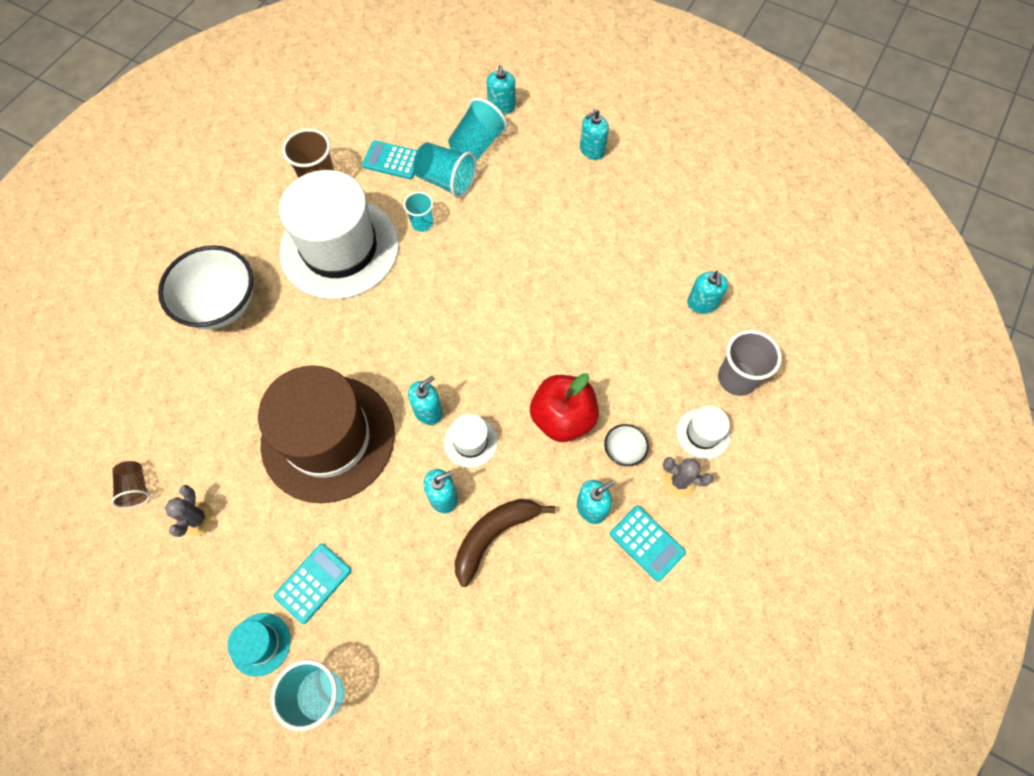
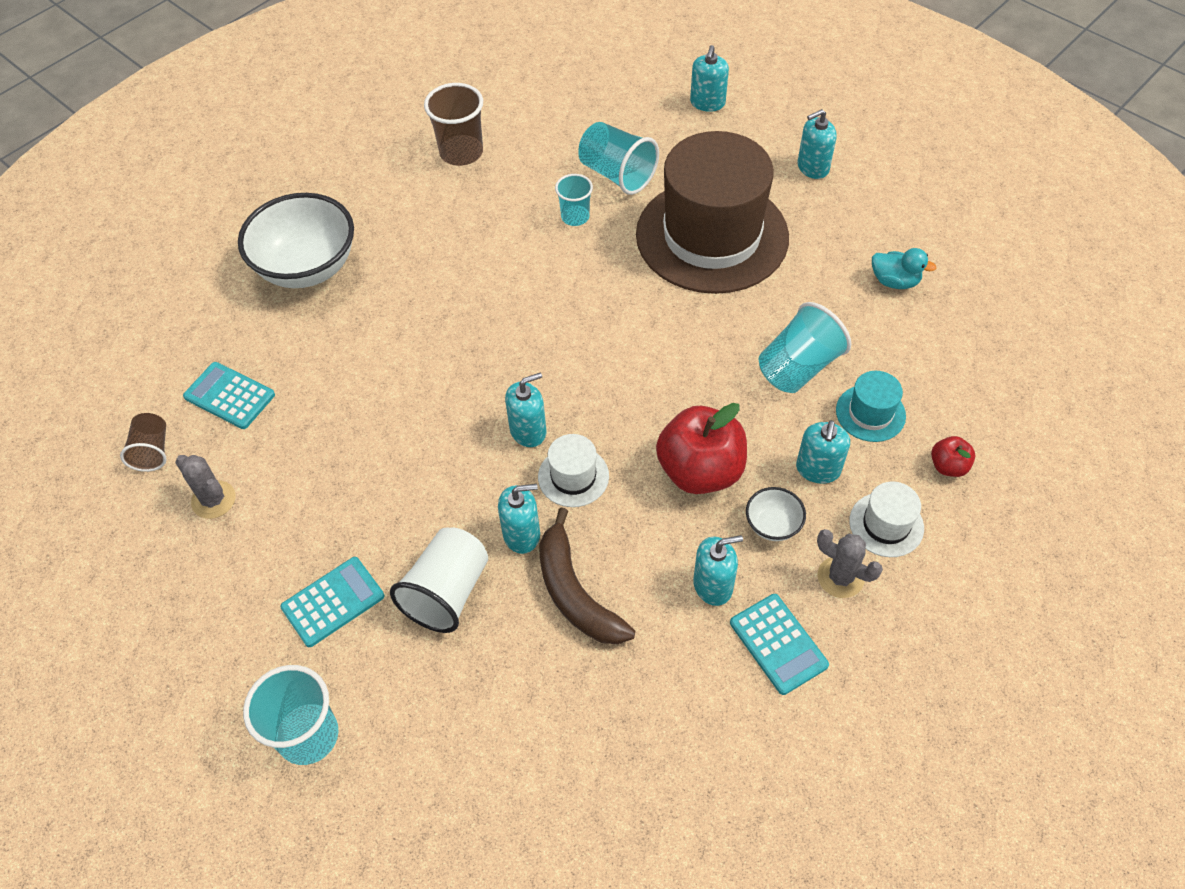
camera: 15 degrees right, 10 degrees down
grey cactus [165,485,214,537] -> grey cactus turned 60 degrees counterclockwise [175,455,236,519]
turquoise hat [227,613,291,677] -> turquoise hat moved to [836,371,906,442]
brown hat [258,365,395,503] -> brown hat moved to [636,131,789,294]
white hat [279,170,399,299] -> none
turquoise calculator [362,140,417,179] -> turquoise calculator moved to [183,362,275,429]
turquoise cup [448,98,507,161] -> turquoise cup moved to [759,302,851,393]
brown banana [455,499,555,587] -> brown banana turned 90 degrees counterclockwise [539,508,635,645]
turquoise soap dispenser [687,271,728,314] -> turquoise soap dispenser moved to [796,420,850,484]
grey cup [718,330,782,396] -> red apple [931,436,975,477]
none -> white cup [390,527,488,633]
none -> turquoise duck [872,248,936,289]

